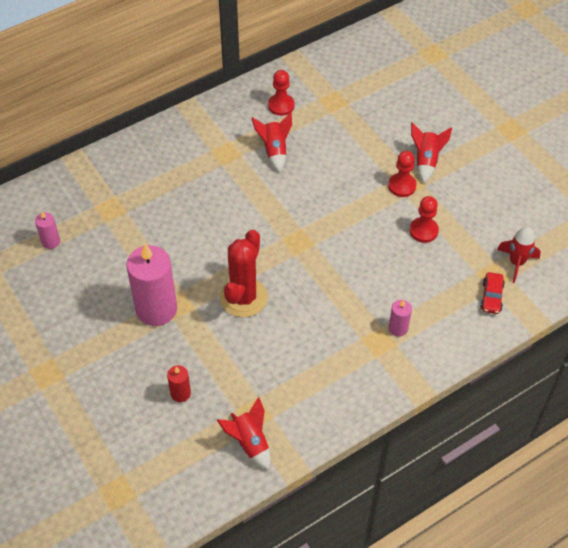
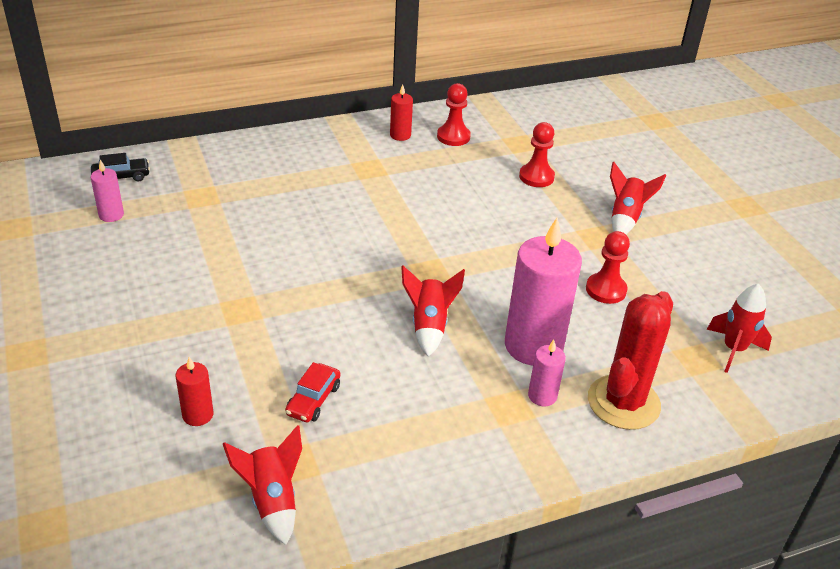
camera: 10 degrees right, 15 degrees down
pink candle [126,244,177,326] -> pink candle moved to [505,218,582,366]
red cactus [220,230,268,317] -> red cactus moved to [588,291,673,430]
red rocket [252,112,292,172] -> red rocket moved to [401,266,465,357]
red pawn [388,151,417,197] -> red pawn moved to [519,122,555,187]
red car [480,272,505,314] -> red car moved to [285,362,340,422]
none -> black car [91,153,150,181]
none -> red candle [390,84,413,141]

